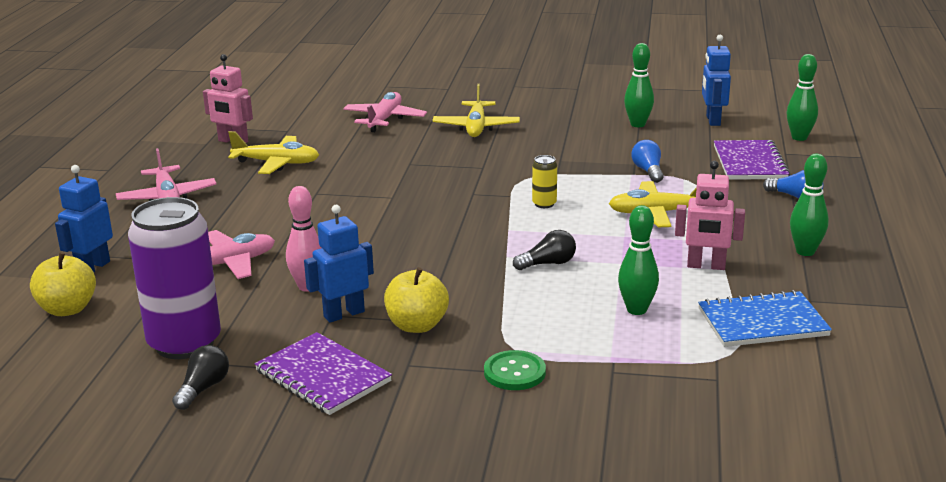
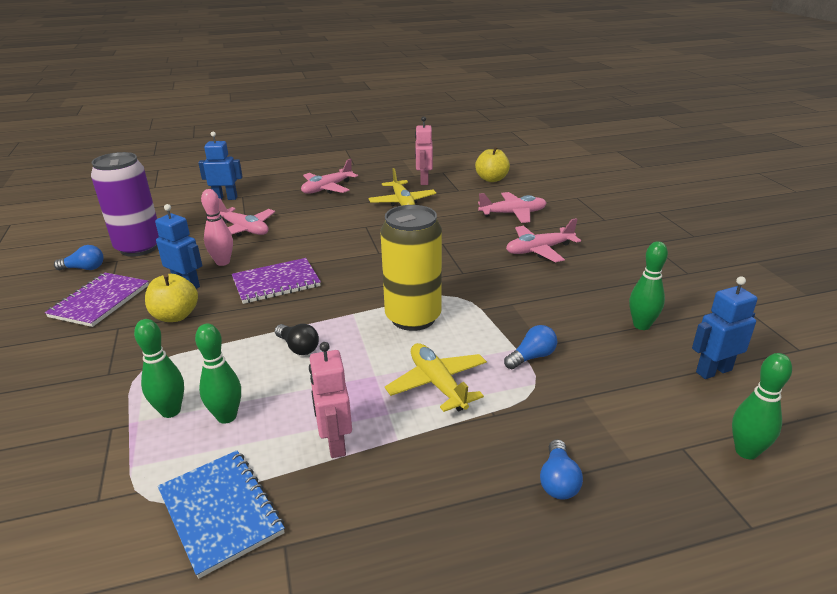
camera: 65 degrees right, 5 degrees up
yellow apple [30,252,96,316] -> yellow apple moved to [475,146,510,182]
black light bulb [172,345,229,410] -> blue light bulb [54,245,104,270]
yellow plane [432,84,520,137] -> pink plane [506,218,581,262]
green button [484,350,546,390] -> none
yellow can [532,155,557,208] -> yellow can [380,205,442,331], size x2.45
purple notebook [714,140,790,180] -> purple notebook moved to [232,258,321,304]
green bowling pin [790,154,829,256] -> green bowling pin moved to [134,319,184,418]

